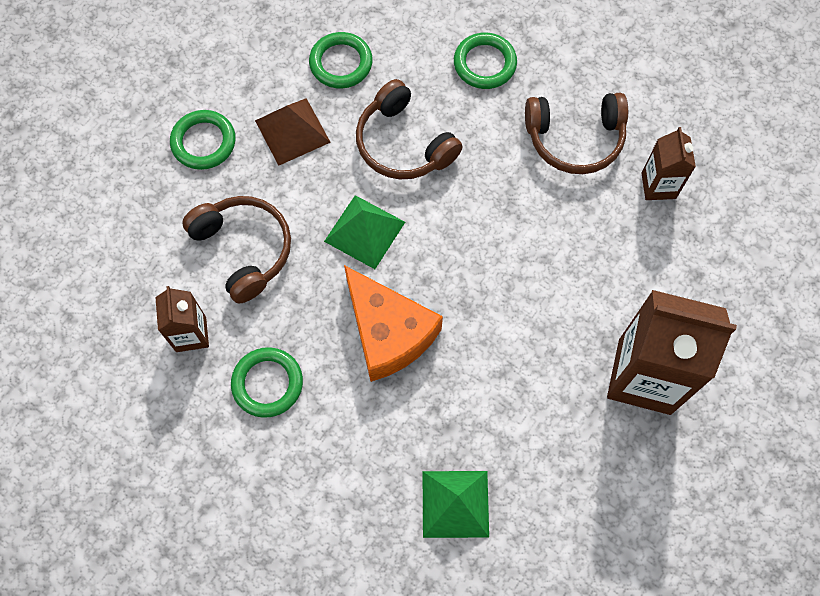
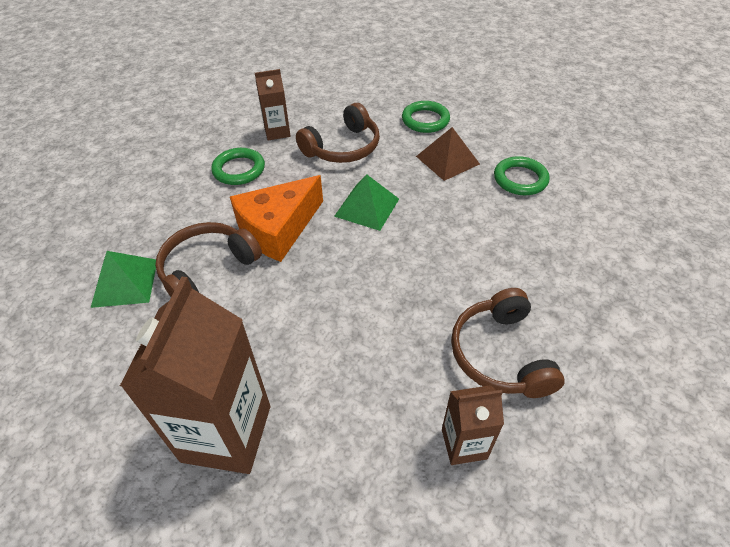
camera: 85 degrees right, 20 degrees down
brown headphones [356,79,462,179] -> brown headphones moved to [155,222,262,297]
green ring [454,33,517,89] -> none

